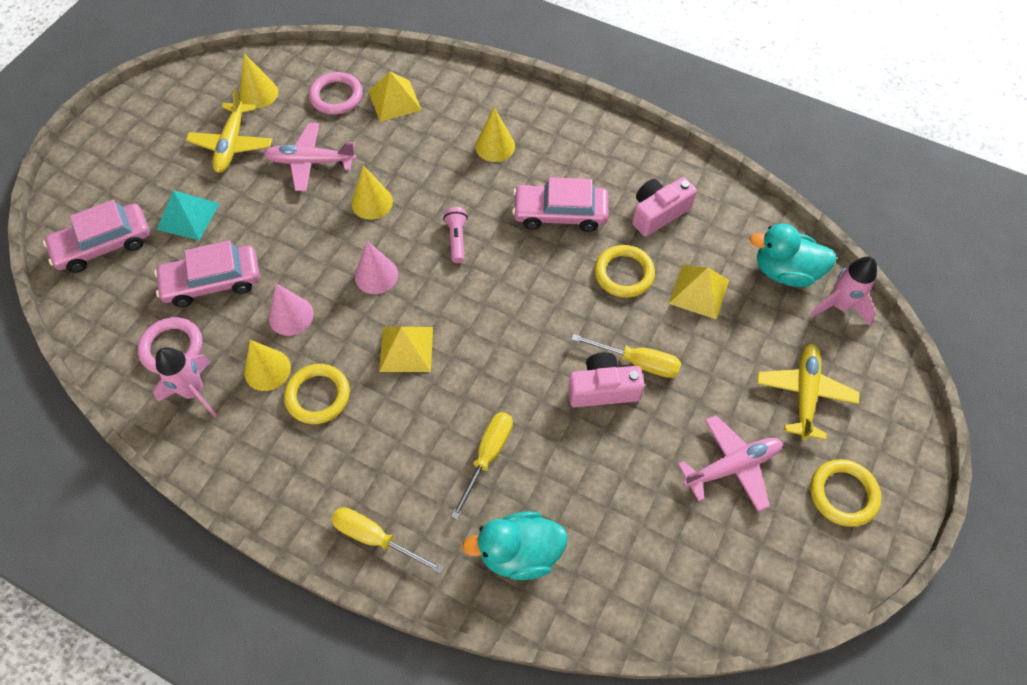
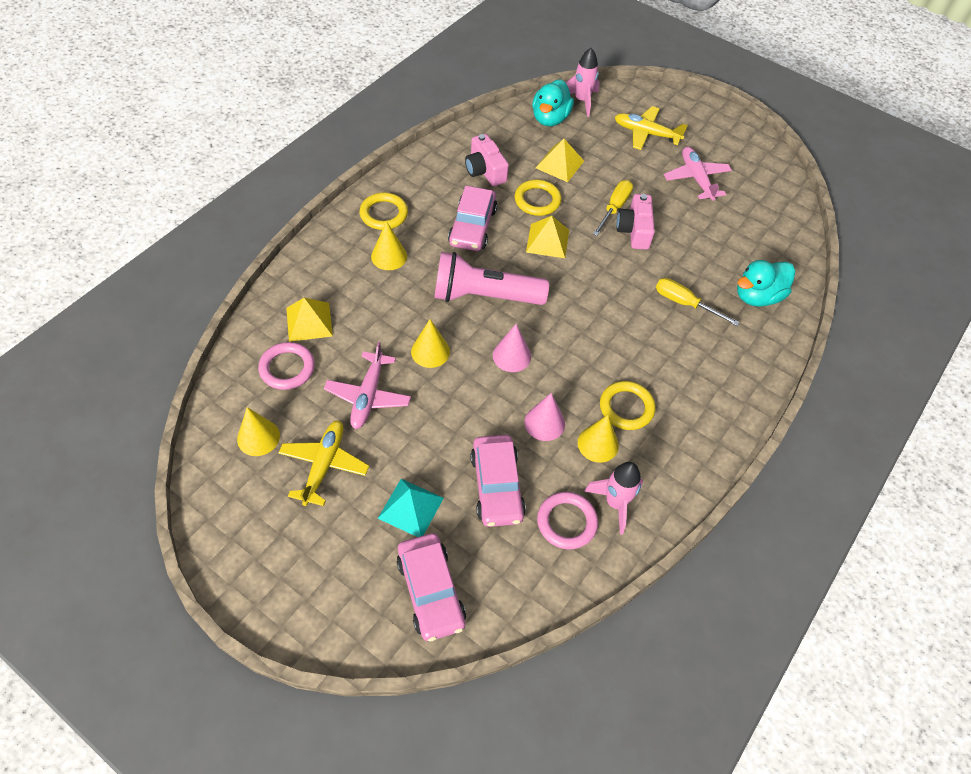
camera: 85 degrees left, 5 degrees down
yellow plane [186,89,272,173] -> yellow plane turned 90 degrees counterclockwise [278,420,369,506]
yellow screwdriver [331,507,444,574] -> none
yellow pyramid [379,327,433,372] -> yellow pyramid moved to [526,216,569,258]
pink flashlight [443,207,468,263] -> pink flashlight [434,252,549,305], size x2.32
turquoise duck [462,511,568,580] -> turquoise duck turned 60 degrees clockwise [737,260,795,307]
yellow ring [810,459,881,527] -> yellow ring moved to [360,193,408,230]

